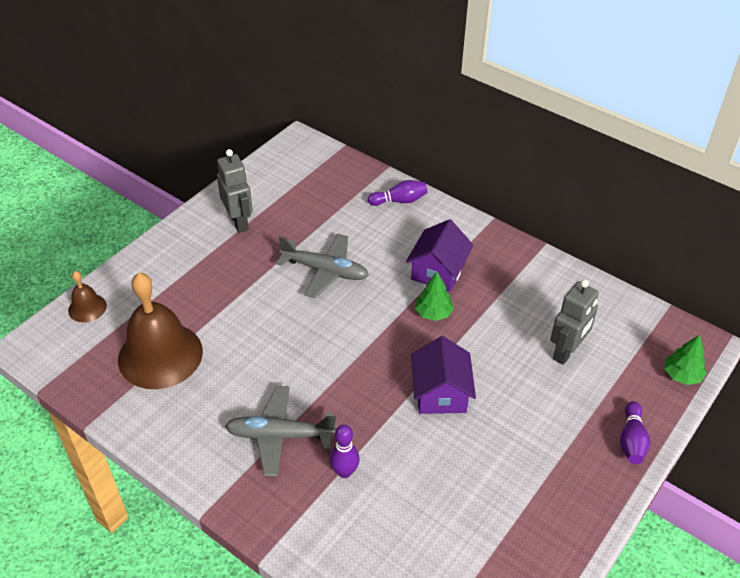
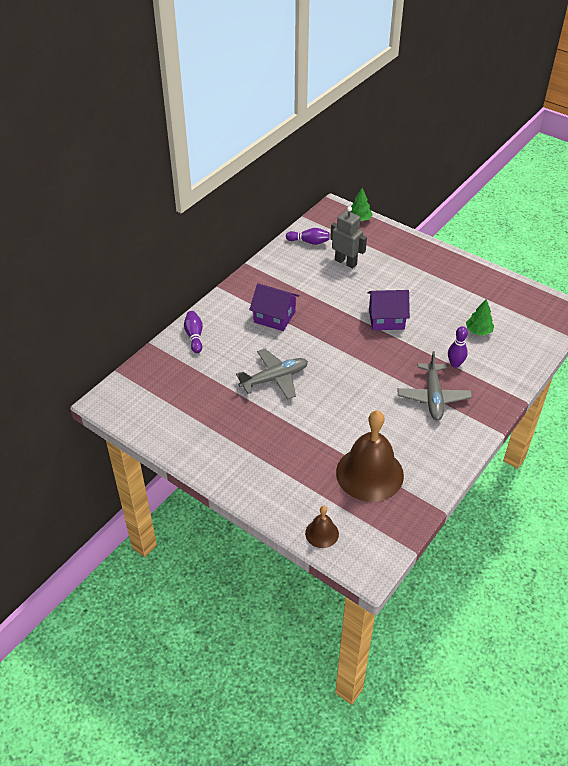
camera: 90 degrees left, 0 degrees up
grey robot [217,149,253,233] -> none
grey plane [276,234,369,298] -> grey plane turned 45 degrees clockwise [236,349,308,399]
green tree [415,272,454,321] -> green tree moved to [466,299,494,335]
purple bowling pin [620,401,650,464] -> purple bowling pin moved to [286,228,330,245]

